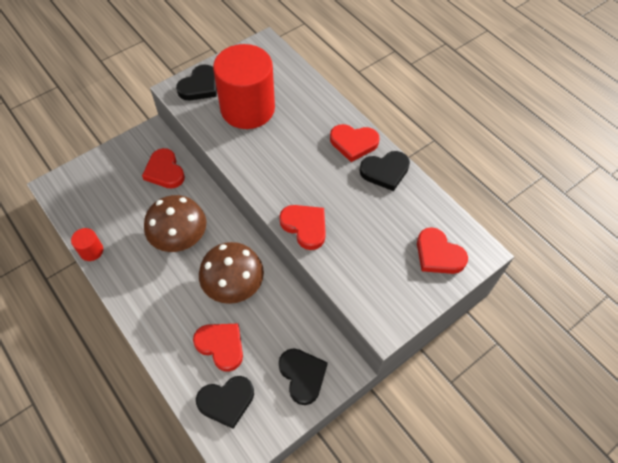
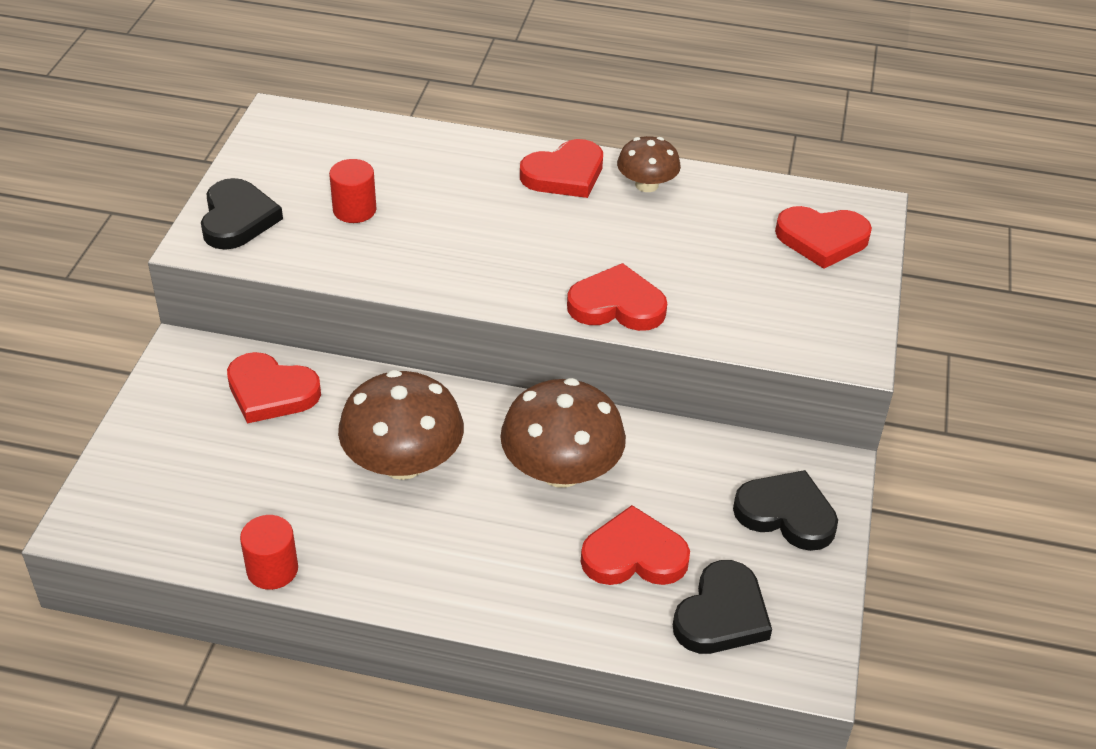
camera: 40 degrees left, 15 degrees down
red cylinder [213,44,275,129] -> red cylinder [329,159,376,223], size x0.41
black heart [359,151,410,191] -> brown mushroom [617,136,681,192]

